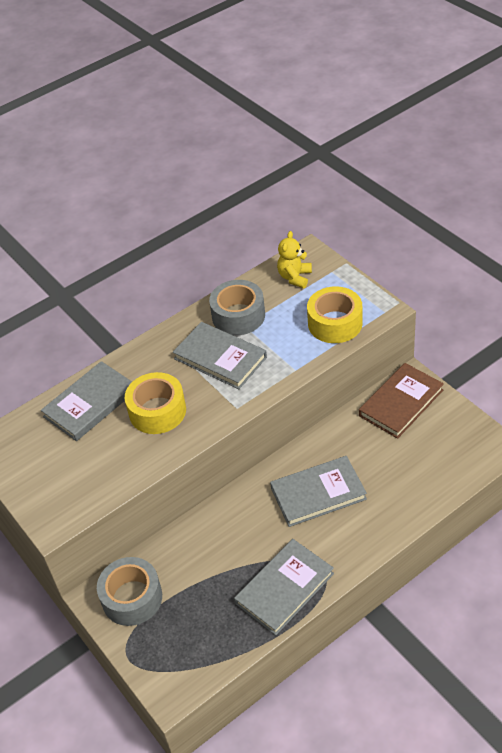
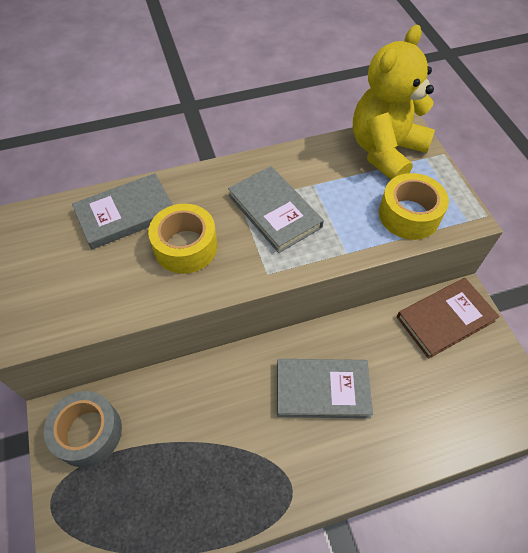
camera: 15 degrees right, 10 degrees up
grey tape [209,280,265,335] -> none
grey book [234,539,334,635] -> none
yellow teddy bear [277,231,312,288] -> yellow teddy bear [353,25,435,180], size x2.15

